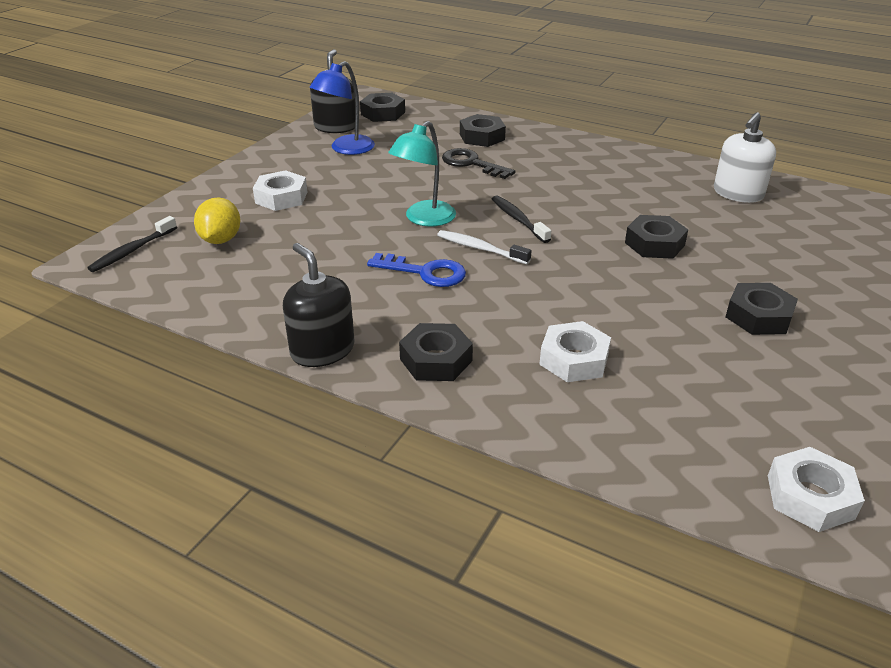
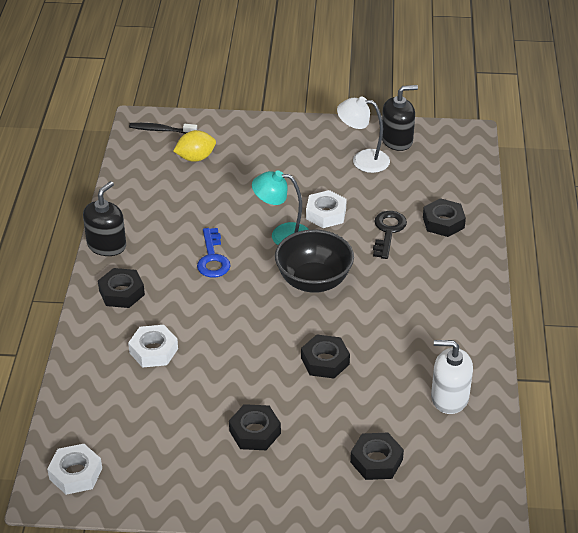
camera: 65 degrees right, 5 degrees up
white nut [253,170,307,211] -> white nut moved to [306,190,347,228]
blue lamp [310,61,375,155] -> white lamp [337,97,390,173]
black nut [360,93,405,122] -> black nut moved to [350,433,404,480]
white toothbrush [437,230,531,264] -> none
black toothbrush [492,195,551,243] -> black bowl [275,230,354,293]

